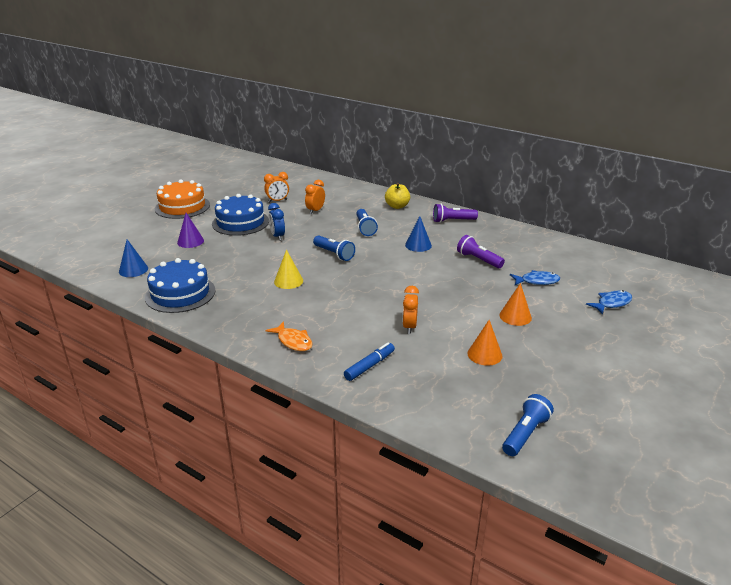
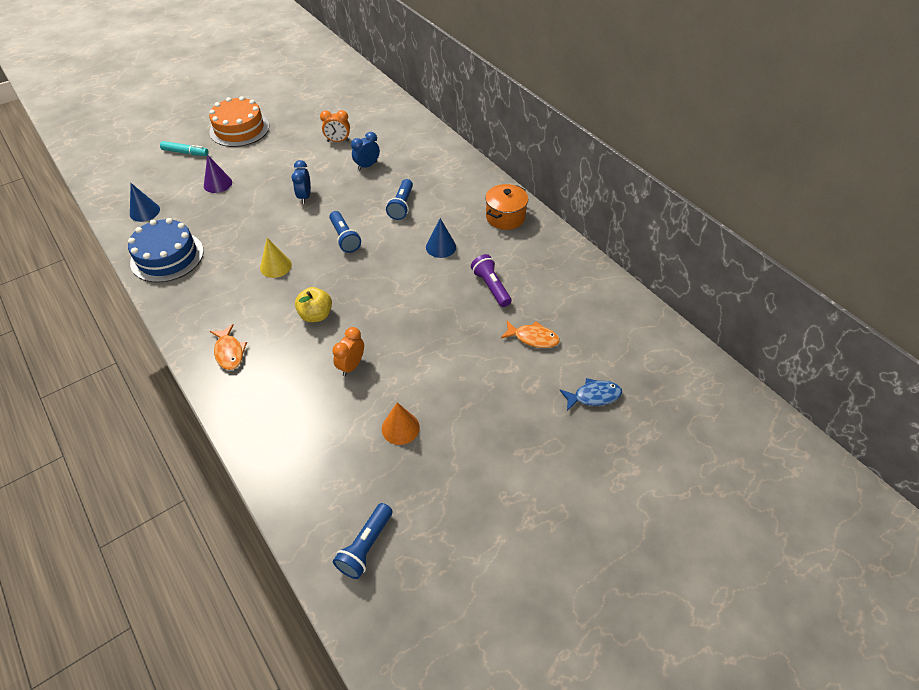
camera: 20 degrees right, 20 degrees up
blue cake [212,194,269,236] -> none
orange clock [305,180,325,214] -> blue clock [351,132,380,171]
blue marker [344,342,395,381] -> none
yellow apple [385,183,410,209] -> yellow apple moved to [295,287,332,322]
purple flashlight [433,204,478,223] -> orange pot [485,184,528,230]
orange cone [499,283,532,326] -> none
blue flashlight [502,394,554,456] -> blue flashlight turned 150 degrees clockwise [333,503,392,579]
blue fish [510,270,560,285] -> orange fish [501,321,560,348]
none -> turquoise marker [160,141,209,156]

